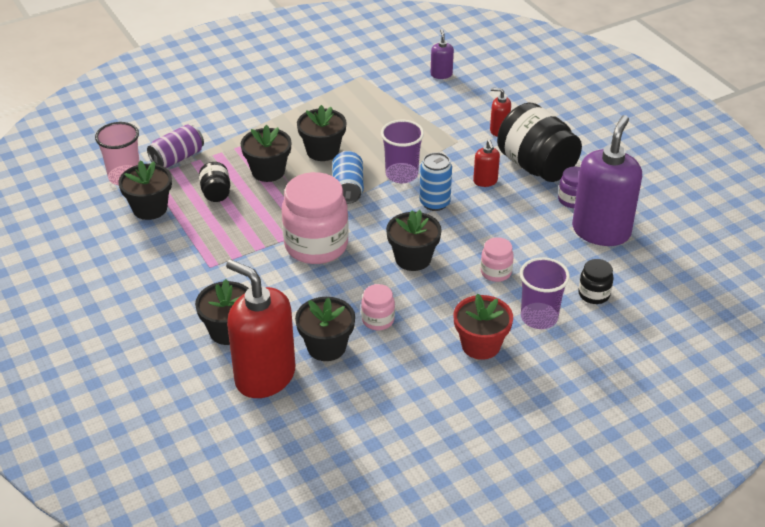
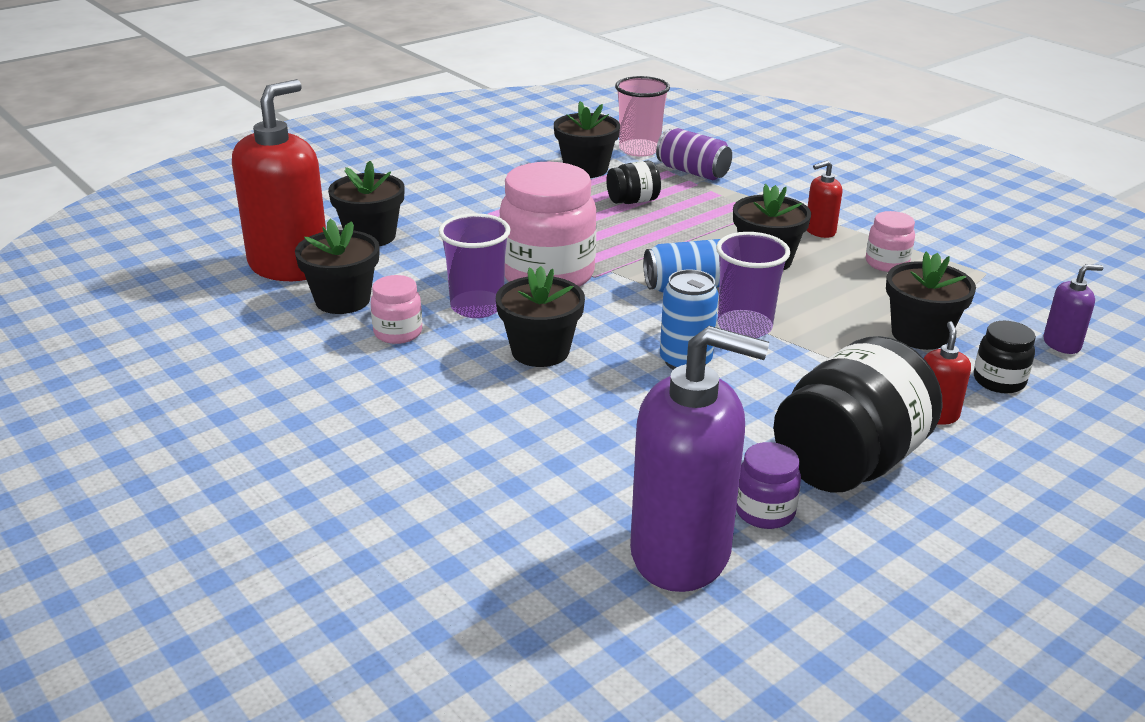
camera: 80 degrees right, 10 degrees down
black flower pot [241,125,291,182] -> black flower pot moved to [886,251,976,350]
red flower pot [454,294,513,360] -> none
red soap dispenser [473,140,500,187] -> red soap dispenser moved to [807,160,842,238]
pink jar [481,237,514,282] -> pink jar moved to [866,211,915,272]
purple cup [520,257,570,329] -> purple cup moved to [438,213,511,318]
black jar [578,259,614,304] -> black jar moved to [974,321,1036,393]

